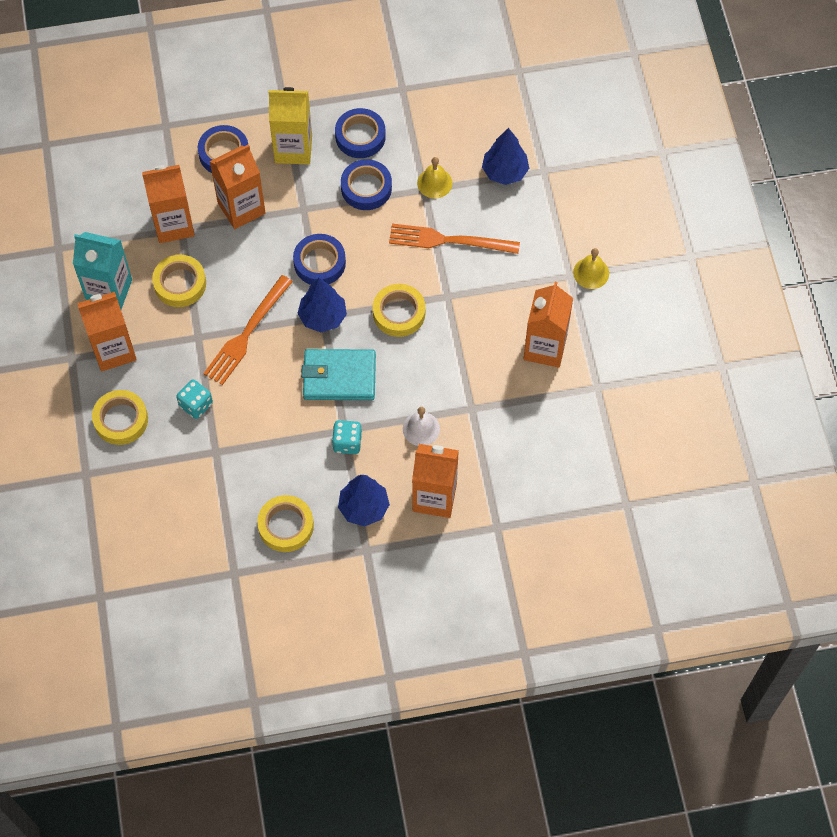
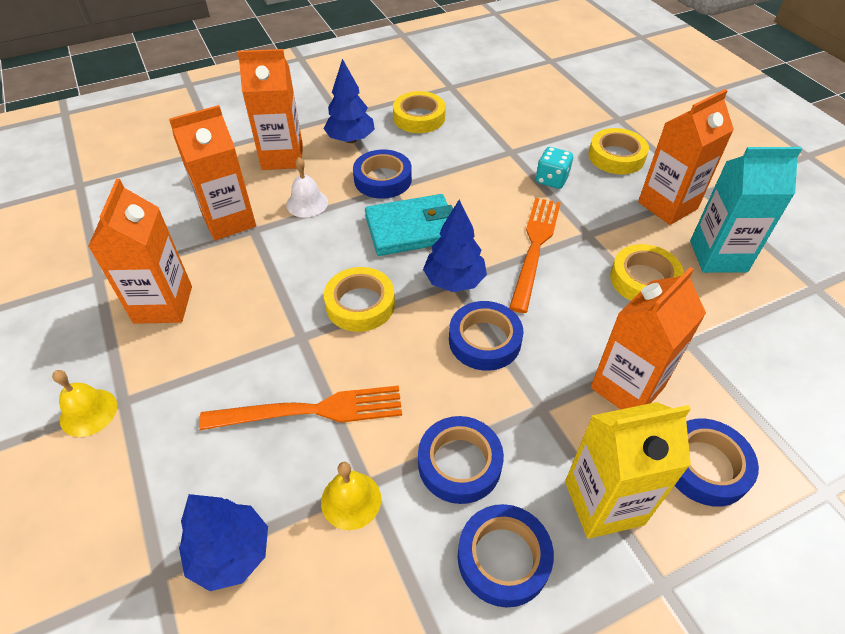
camera: 165 degrees right, 15 degrees down
orange carton [142,165,195,243] -> orange carton moved to [169,105,256,241]
turquoise dice [332,420,362,454] -> blue tape [353,150,412,199]

